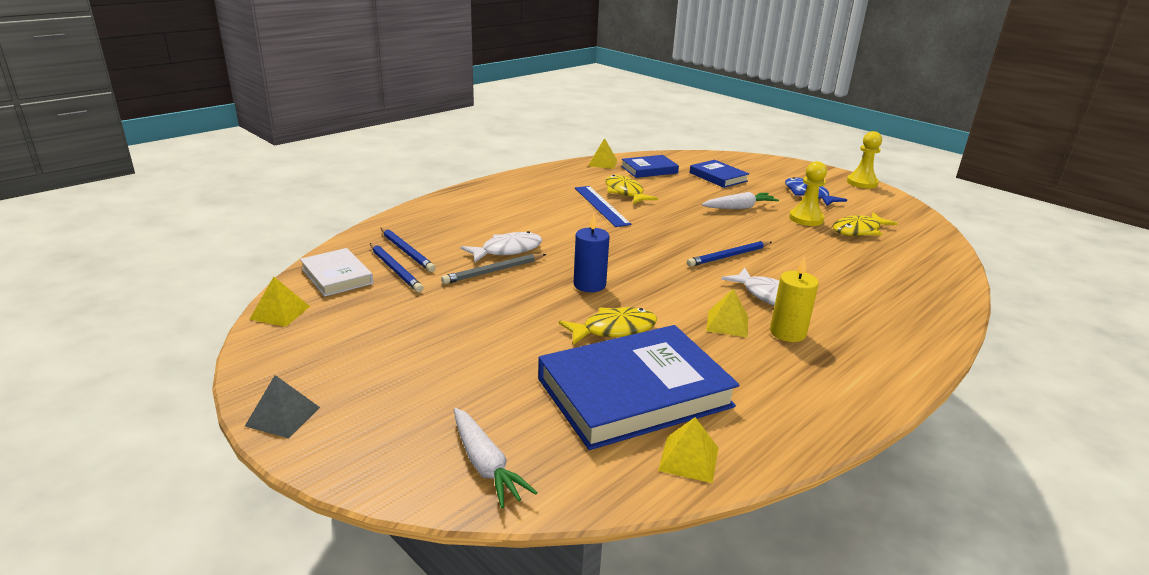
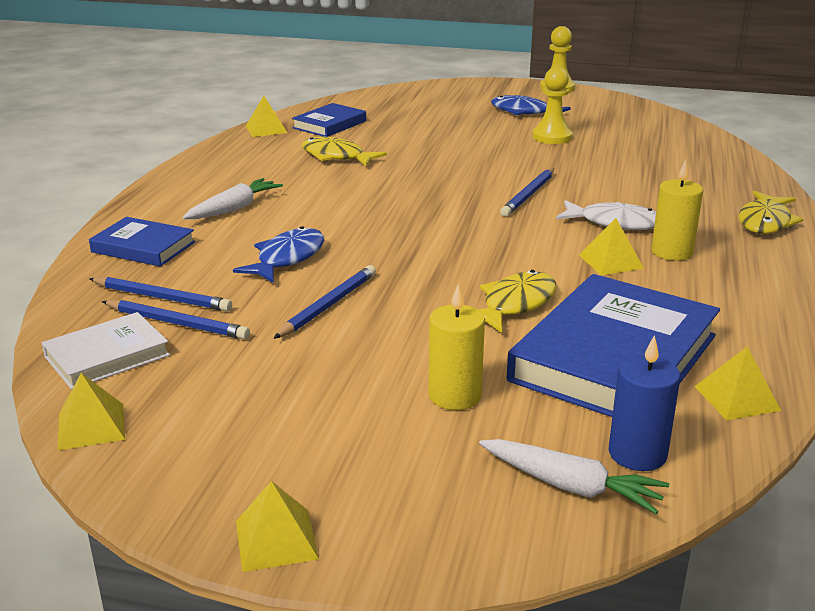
camera: 30 degrees left, 0 degrees up
grey pyramid [245,375,320,438] -> yellow pyramid [236,481,319,572]
white book [300,248,373,297] -> white book turned 60 degrees counterclockwise [42,312,170,390]
grey pencil [441,254,547,284] -> none
white fish [460,231,542,262] -> blue fish [233,226,324,283]
blue candle [574,214,610,292] -> blue candle moved to [609,335,680,471]
blue ruler [575,186,632,227] -> none
blue book [690,160,749,188] -> blue book moved to [89,217,195,267]
white carrot [702,192,779,209] -> white carrot moved to [183,178,283,219]
yellow fish [833,212,898,236] -> yellow fish moved to [738,191,804,234]
none -> blue pencil [273,265,376,339]
none -> yellow candle [429,284,485,410]

